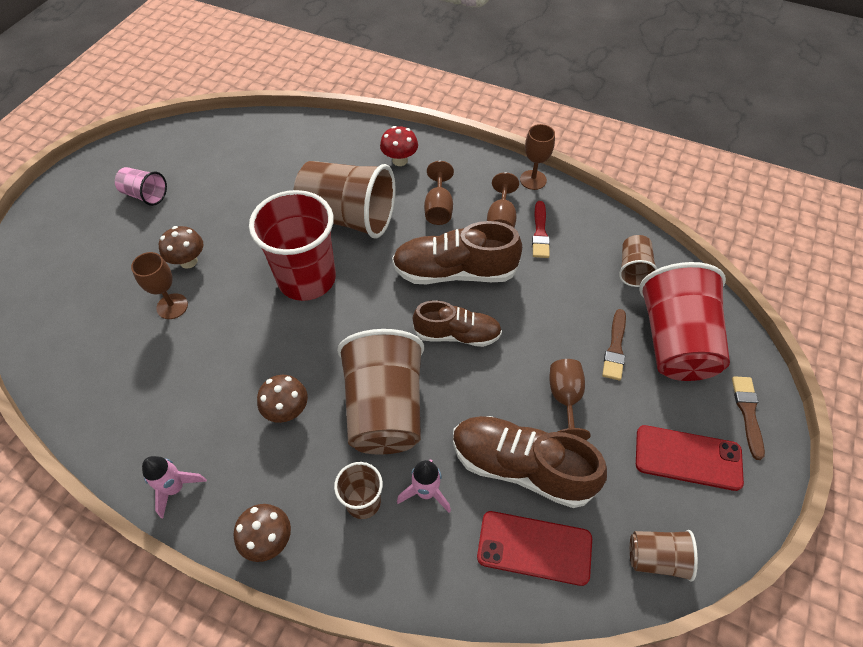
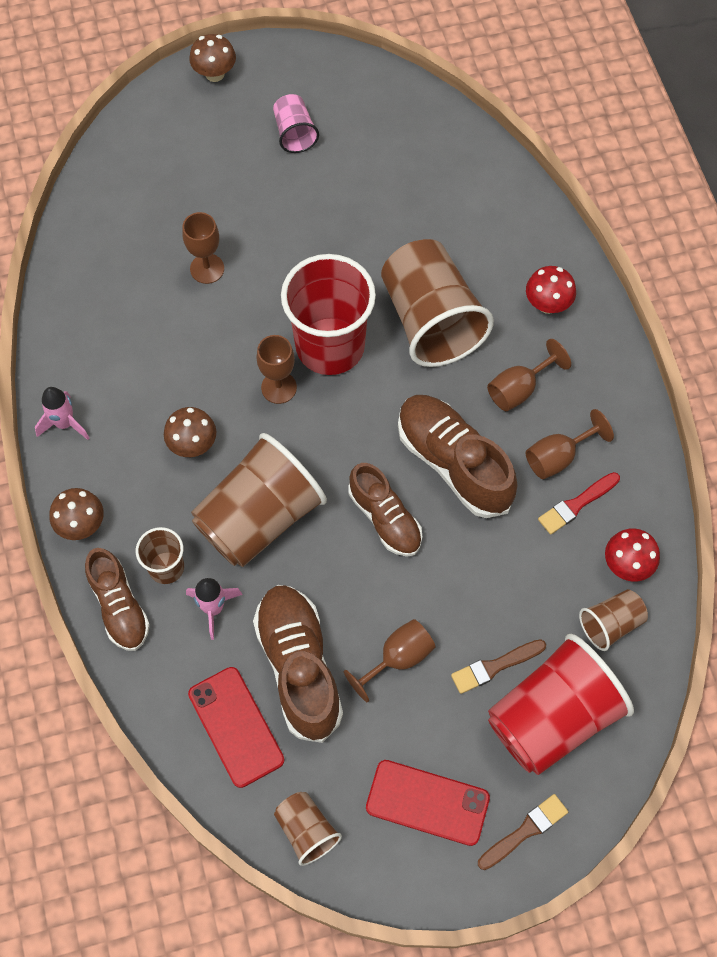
camera: 50 degrees right, 10 degrees up
brown mushroom [159,226,203,269] -> brown mushroom moved to [189,34,236,82]
brown goblet [520,124,555,190] -> brown goblet moved to [256,335,297,404]
red phone [636,425,744,491] -> red phone turned 45 degrees counterclockwise [366,760,490,846]
none -> brown shoe [85,548,150,651]
none -> red mushroom [605,528,660,582]

